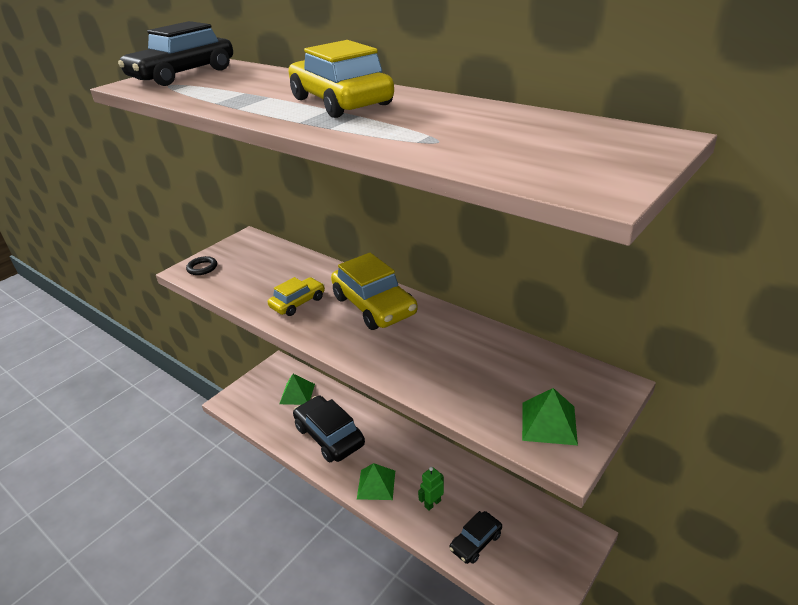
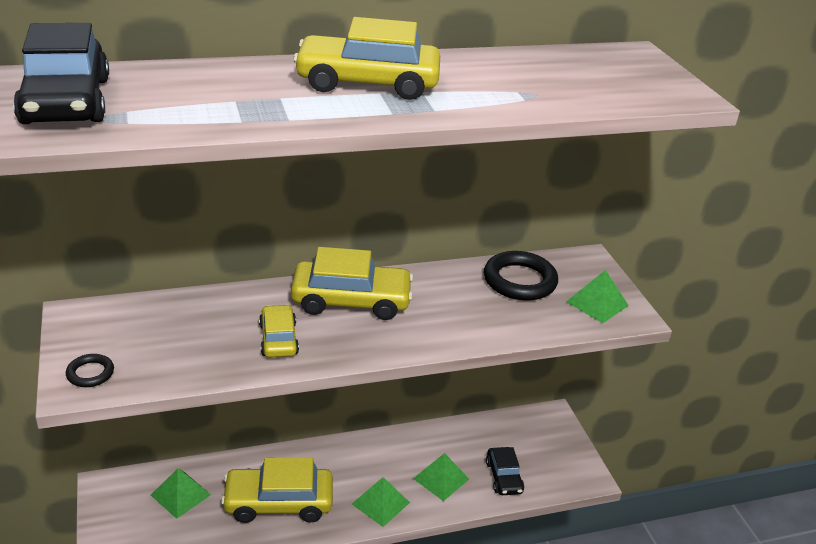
camera: 60 degrees left, 0 degrees up
black car [293,396,365,462] -> yellow car [221,458,333,523]
green robot [418,467,444,511] -> green pyramid [413,453,469,501]
none -> black ring [484,251,558,301]

